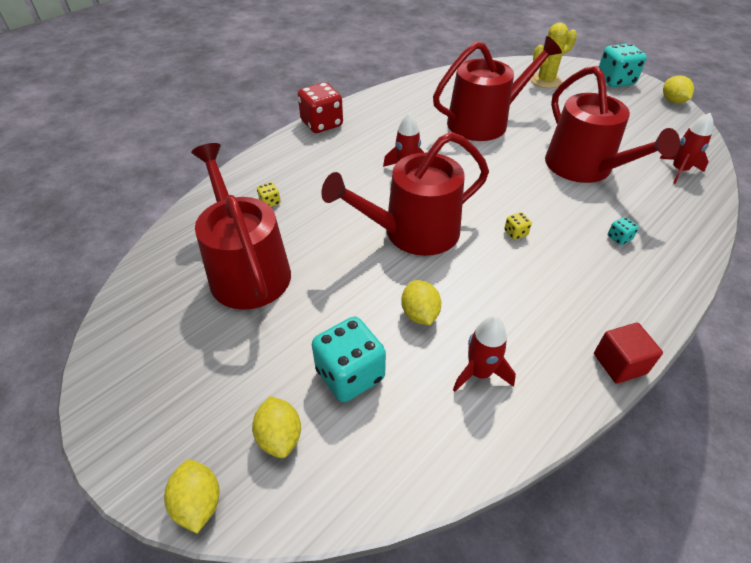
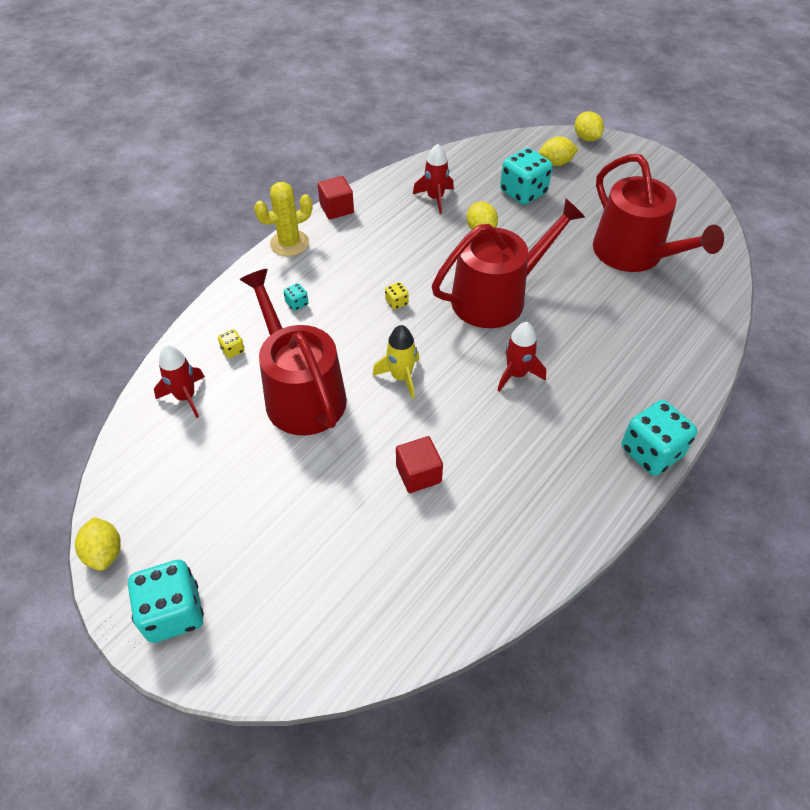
camera: 175 degrees right, 5 degrees up
yellow lemon [252,396,301,458] -> yellow lemon turned 75 degrees counterclockwise [539,136,579,166]
yellow dice [257,182,281,207] -> yellow dice moved to [218,329,245,358]
red dice [298,82,343,133] -> turquoise dice [621,400,697,476]
red watering can [433,36,562,141] -> red cube [396,436,443,493]
yellow cactus [531,23,577,88] -> yellow cactus moved to [254,182,312,256]
none -> yellow rocket [372,325,419,399]

